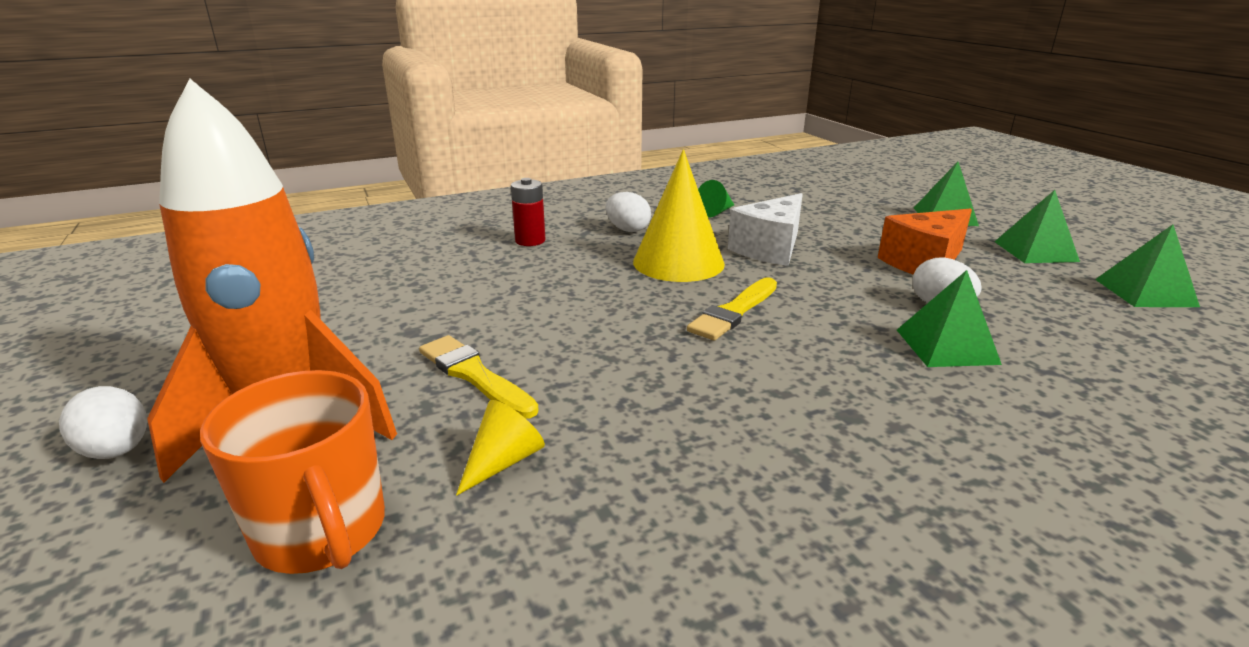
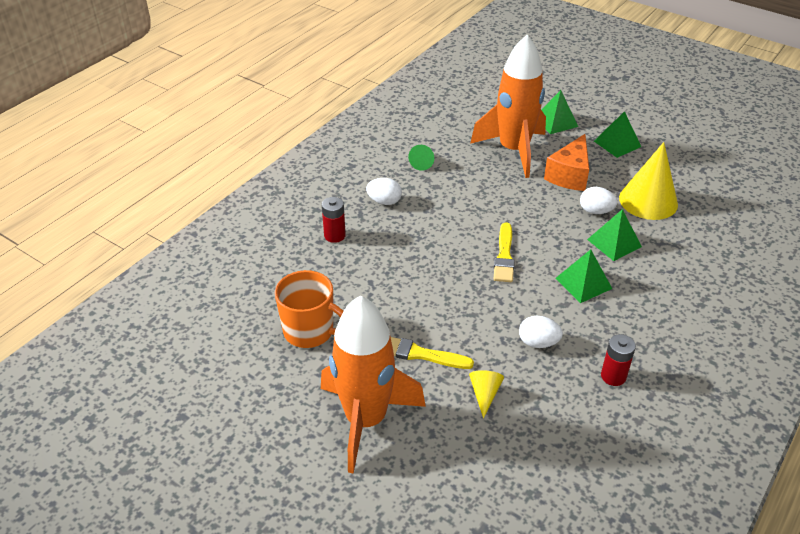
camera: 30 degrees left, 15 degrees up
white egg [59,386,147,459] -> white egg moved to [519,316,563,348]
orange mug [200,370,385,574] -> orange mug moved to [275,270,343,348]
yellow cone [633,149,725,282] -> yellow cone moved to [619,142,678,220]
white cheese [728,193,803,266] -> none
green pyramid [1095,224,1200,307] -> green pyramid moved to [555,249,612,303]
none -> orange rocket [470,35,546,178]
none -> red battery [601,334,636,386]

